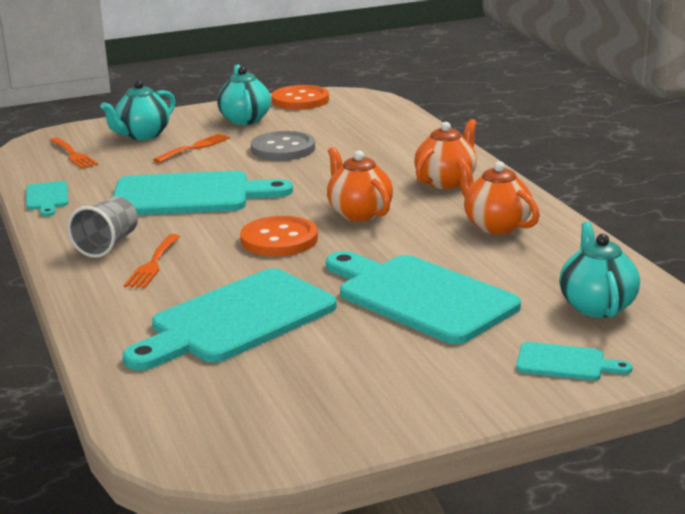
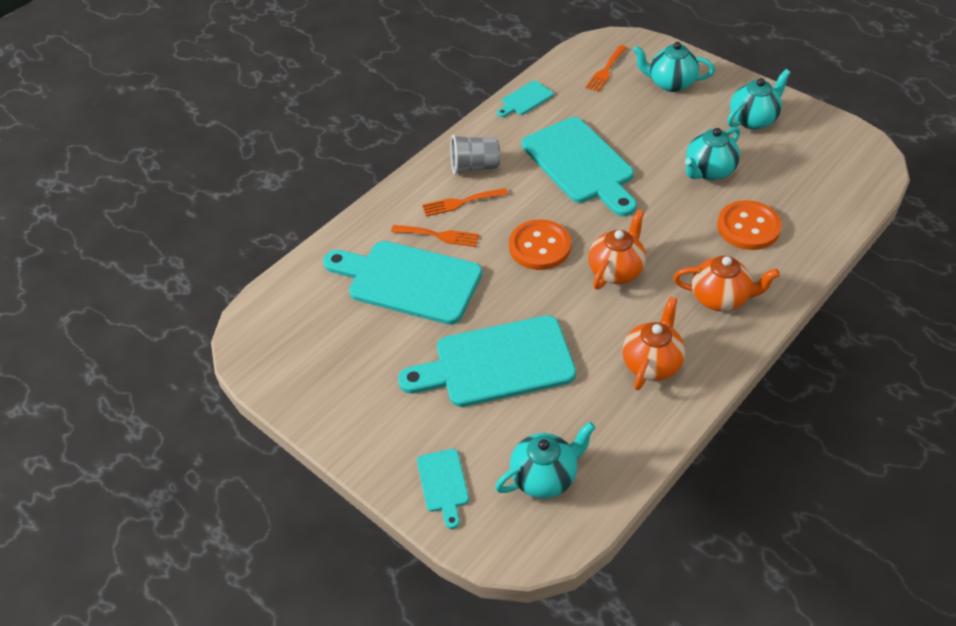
camera: 65 degrees right, 25 degrees up
orange fork [153,133,230,163] -> orange fork moved to [391,225,479,247]
grey button [251,131,315,161] -> turquoise teapot [685,127,740,180]
orange button [272,85,329,110] -> orange button moved to [717,200,782,250]
turquoise cutting board [326,251,521,344] -> turquoise cutting board turned 120 degrees counterclockwise [398,315,576,407]

